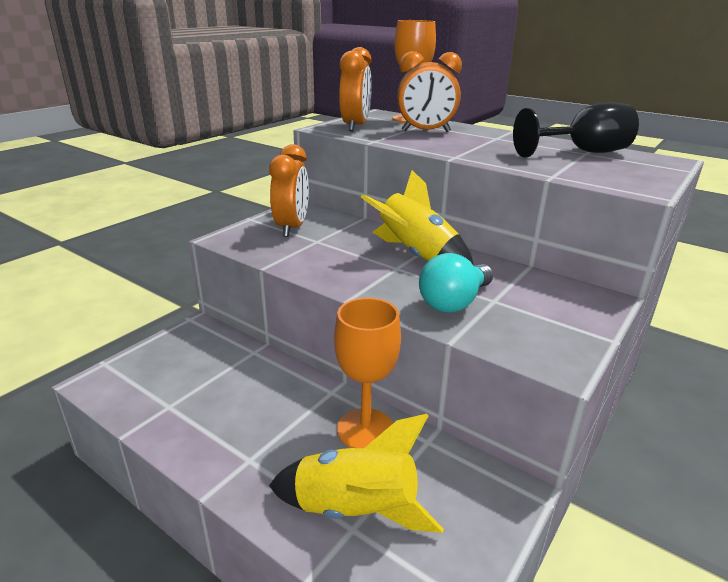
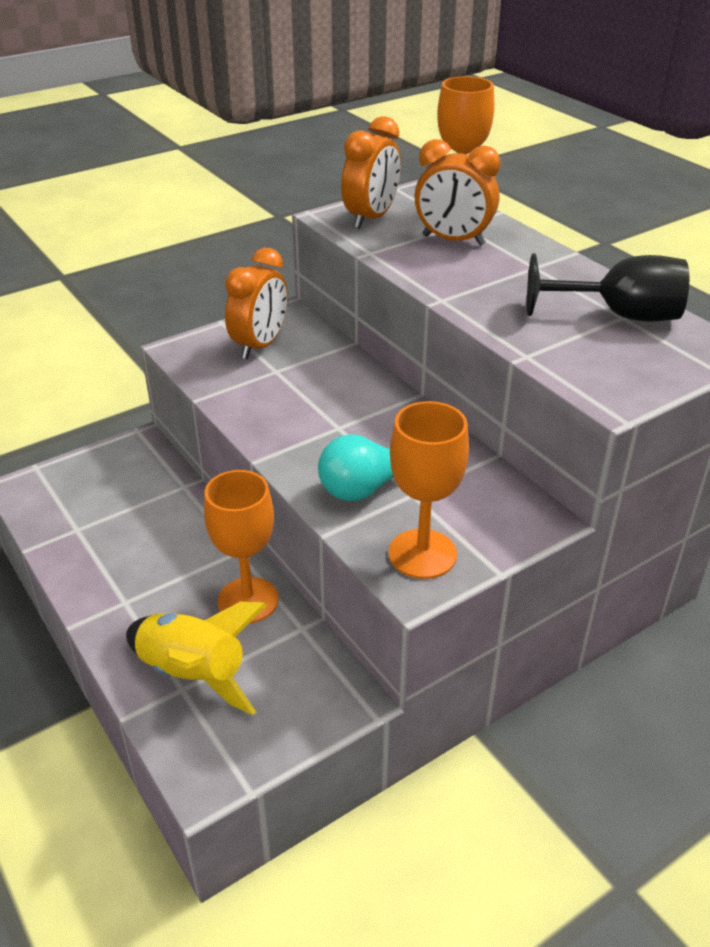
camera: 20 degrees right, 10 degrees up
yellow rocket [361,170,474,266] -> none
none -> orange goblet [389,401,469,579]

